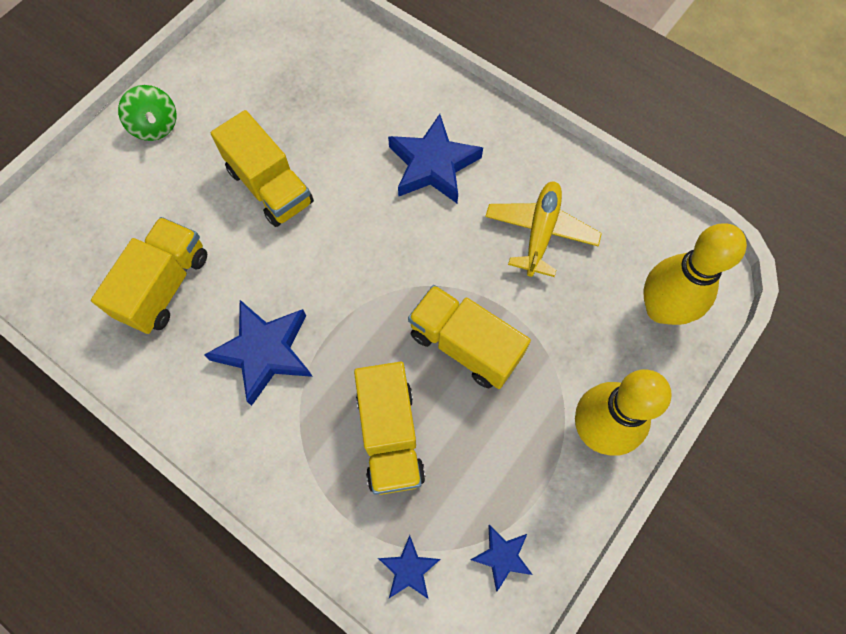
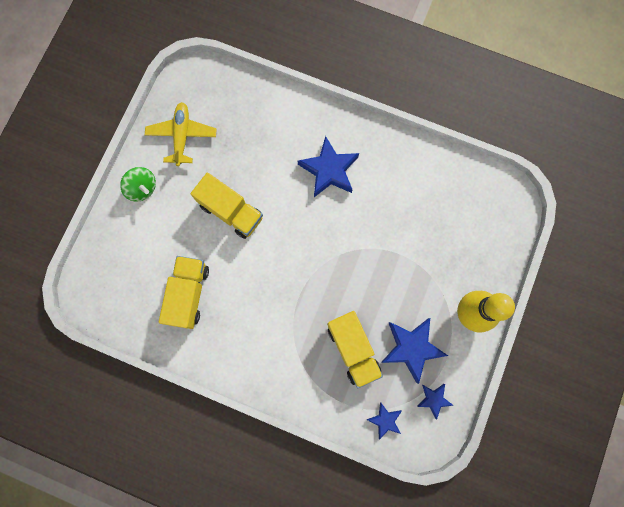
camera: 15 degrees left, 10 degrees up
blue star [204,300,313,406] -> blue star moved to [381,318,448,384]
yellow truck [408,285,531,389] -> none
yellow plane [485,181,602,277] -> yellow plane moved to [145,102,216,166]
yellow bowling pin [643,223,747,325] -> none

